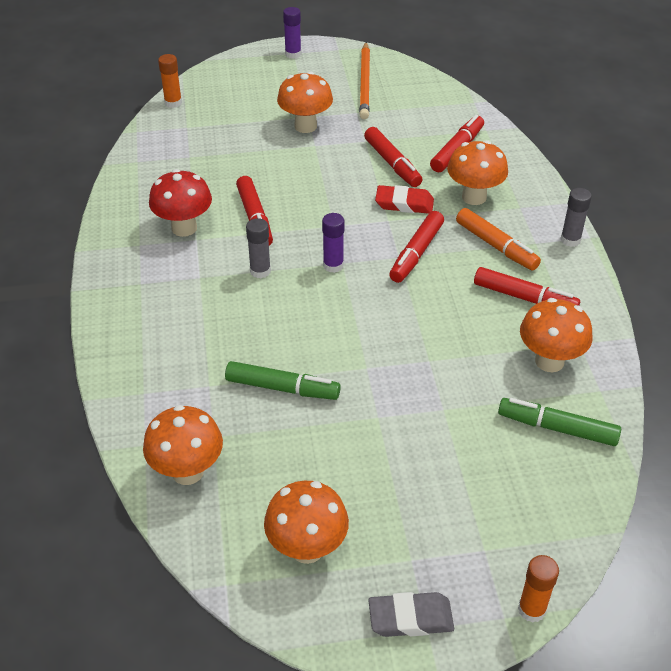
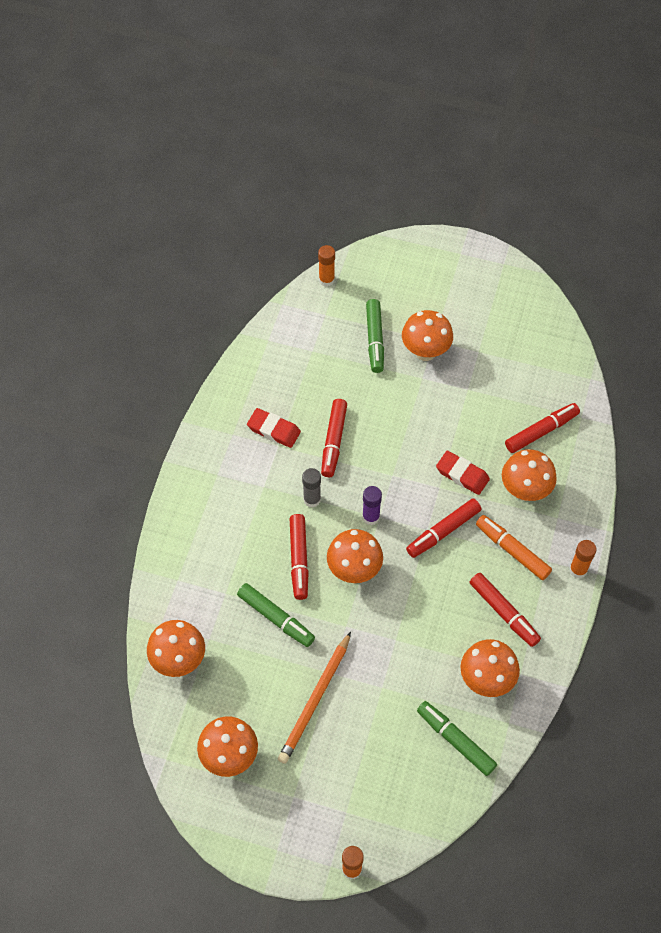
camera: 25 degrees right, 15 degrees up
red mushroom [149,169,212,237] -> red eraser [247,408,301,448]
purple glue stick [283,7,301,59] -> none
orange pencil [359,42,370,119] -> orange pencil moved to [278,632,351,764]
red marker [364,127,422,187] -> red marker moved to [290,514,309,600]
grey eraser [368,592,454,637] -> none
orange marker [456,208,541,270] -> orange marker turned 150 degrees clockwise [476,515,552,580]
grey glue stick [560,188,592,247] -> orange glue stick [569,540,597,578]
none -> orange mushroom [327,529,383,583]
none -> green marker [366,299,384,373]

